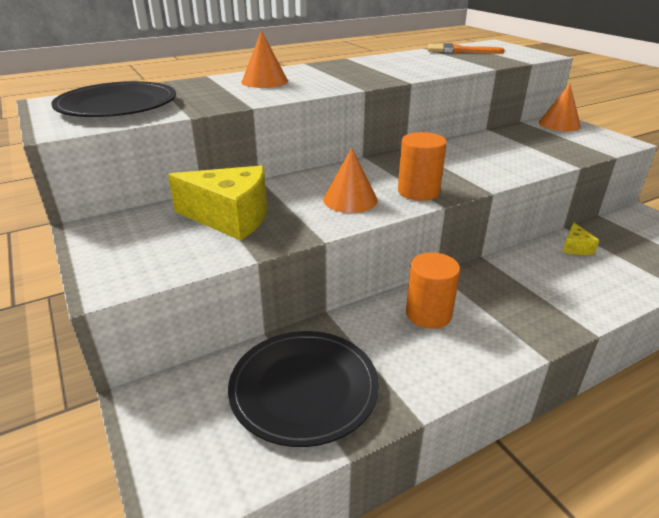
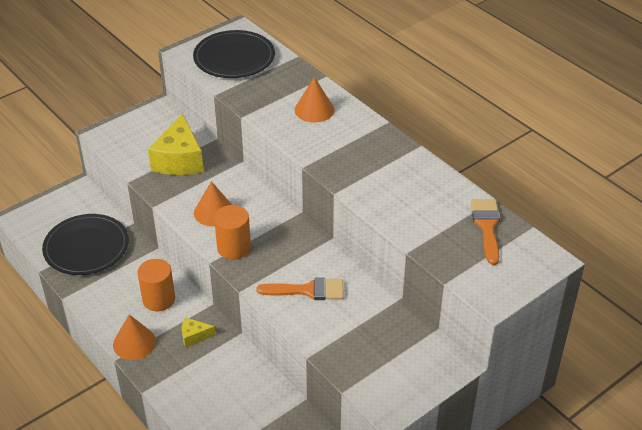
camera: 80 degrees right, 10 degrees up
orange cone [539,84,581,131] -> orange cone moved to [113,314,156,360]
yellow cheese [563,222,599,255] -> yellow cheese moved to [182,317,216,348]
none -> orange brush [257,277,343,300]

